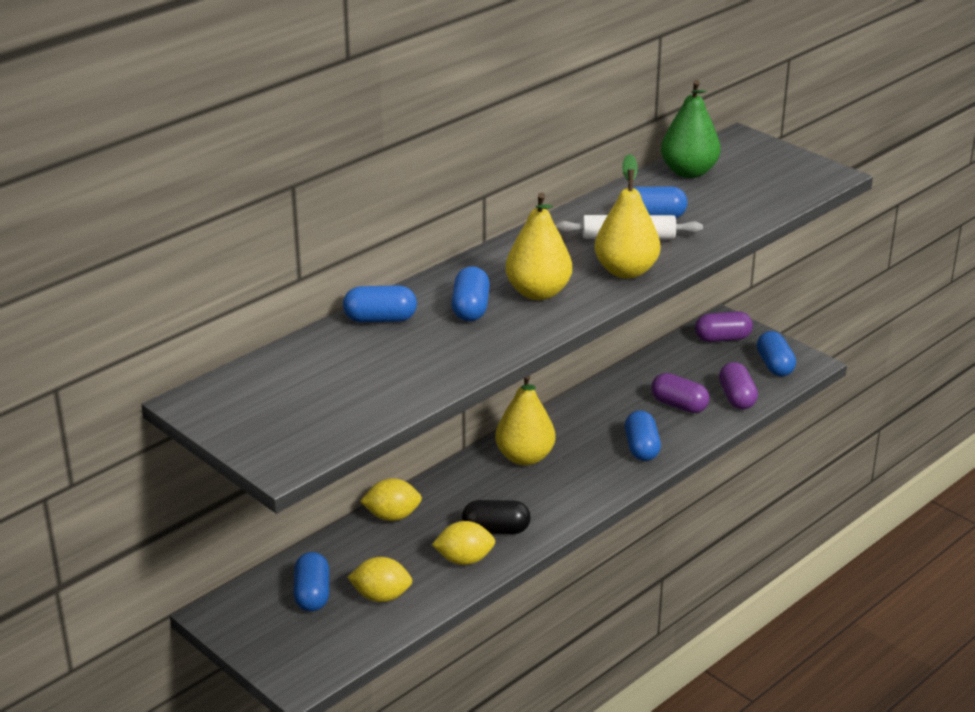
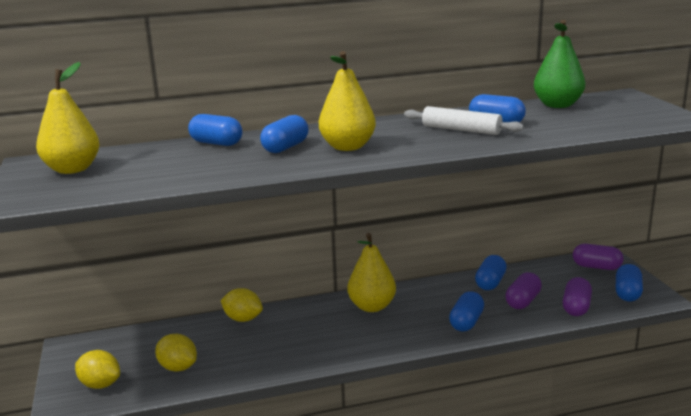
camera: 30 degrees right, 10 degrees down
blue capsule [293,552,329,611] -> blue capsule moved to [475,255,507,290]
yellow lemon [432,521,495,565] -> yellow lemon moved to [75,350,120,389]
black capsule [462,500,531,534] -> none
yellow pear [595,154,660,279] -> yellow pear moved to [36,62,99,174]
purple capsule [651,373,709,413] -> purple capsule turned 60 degrees clockwise [505,272,542,309]

